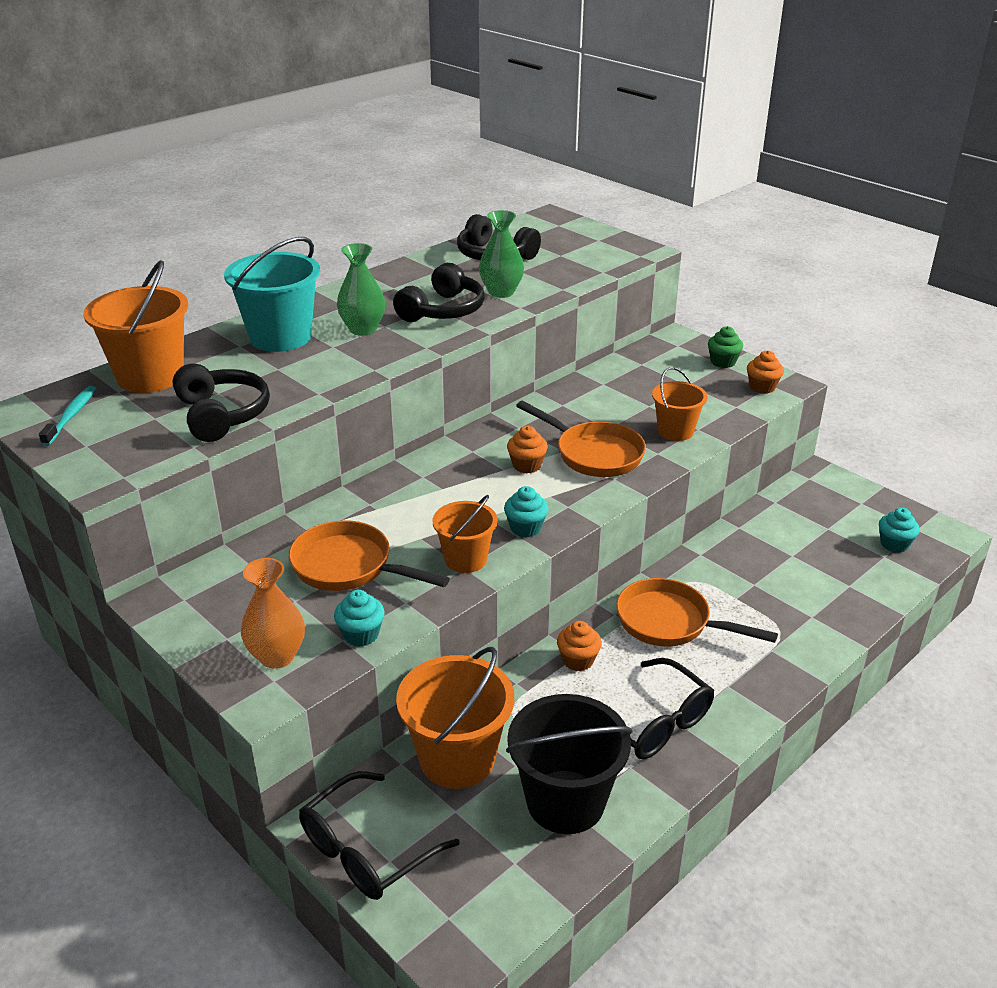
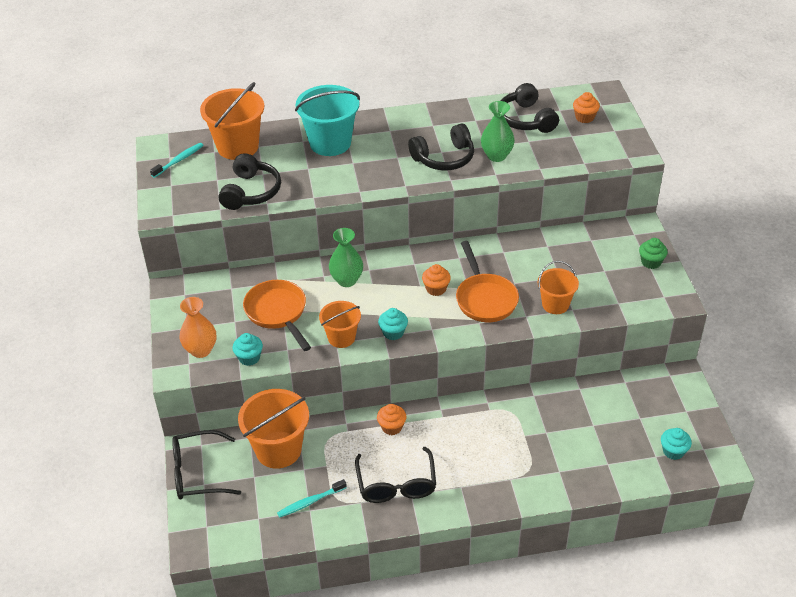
camera: 35 degrees right, 10 degrees up
green vase [337,243,385,336] -> green vase moved to [329,228,363,287]
black bucket [506,694,633,834] -> turquoise toothbrush [277,479,347,518]
orange pan [616,578,778,646] -> none
orange cupcake [747,350,784,394] -> orange cupcake moved to [573,92,600,123]

